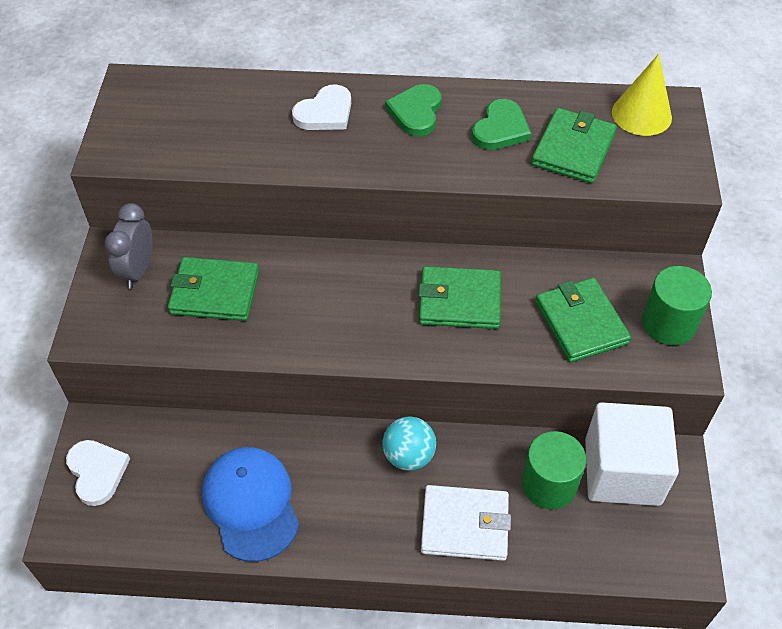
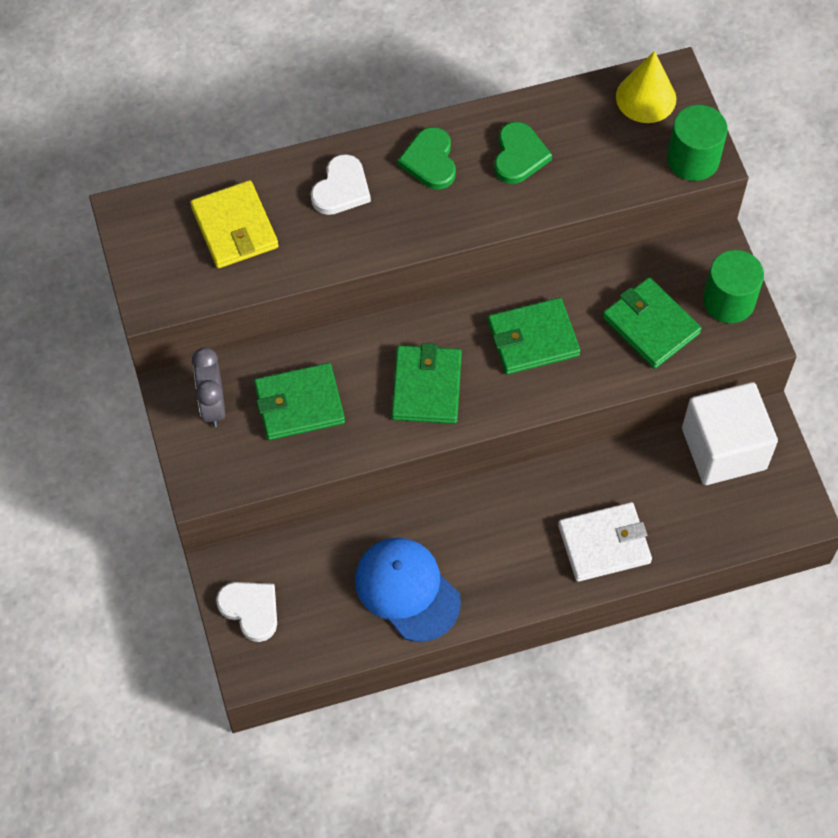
camera: 20 degrees left, 10 degrees up
turquoise ball [382,416,436,471] -> none
green cylinder [521,431,587,509] -> green cylinder moved to [667,105,728,181]
green wallet [531,108,617,183] -> green wallet moved to [391,343,462,424]
none -> yellow wallet [190,180,278,268]

